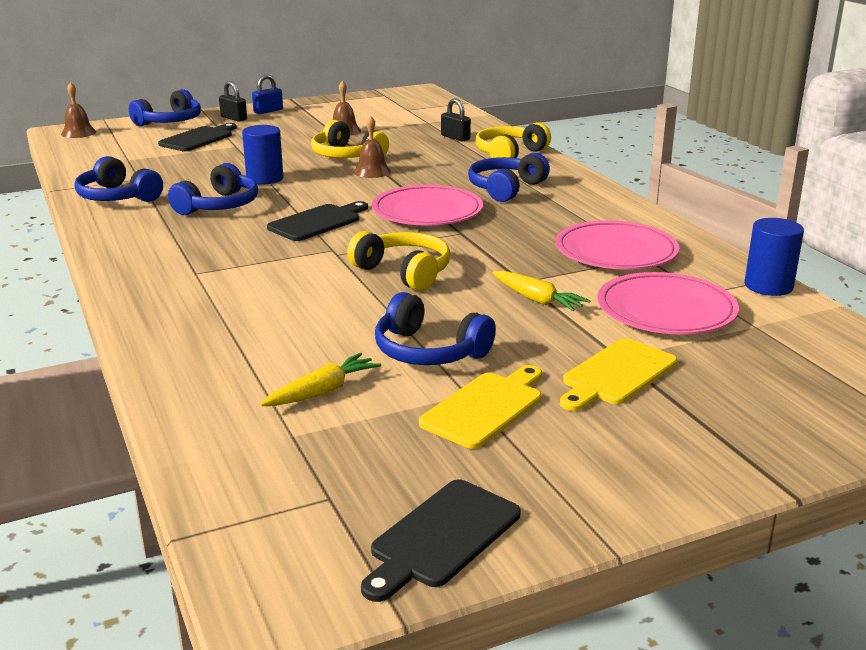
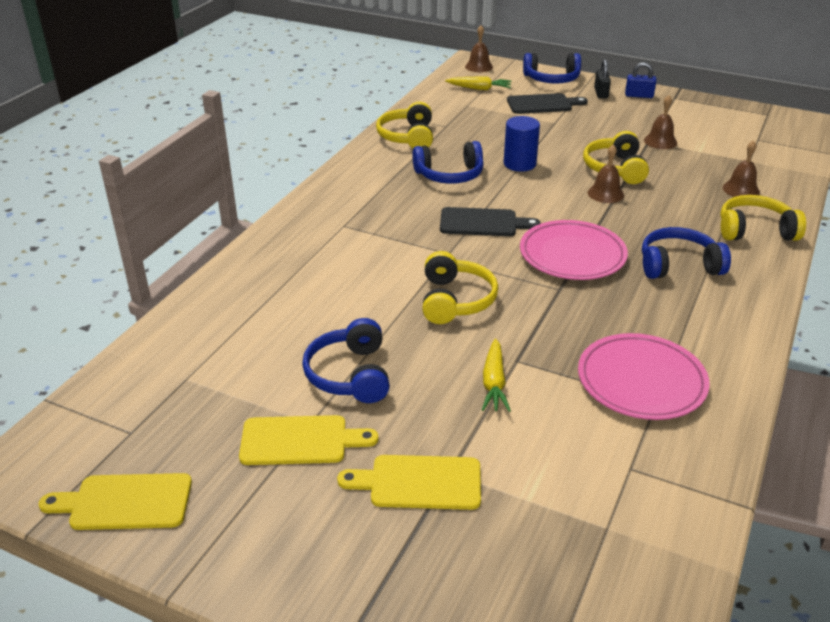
camera: 50 degrees right, 10 degrees up
blue headphones [75,156,163,202] -> yellow headphones [376,102,433,148]
yellow carrot [260,353,381,406] -> yellow carrot moved to [445,76,511,90]
black cutting board [361,479,521,602] -> yellow cutting board [39,473,192,530]
black padlock [441,98,471,142] -> brown bell [722,140,760,197]
pink plate [597,272,739,335] -> none
blue cylinder [744,218,804,296] -> none

